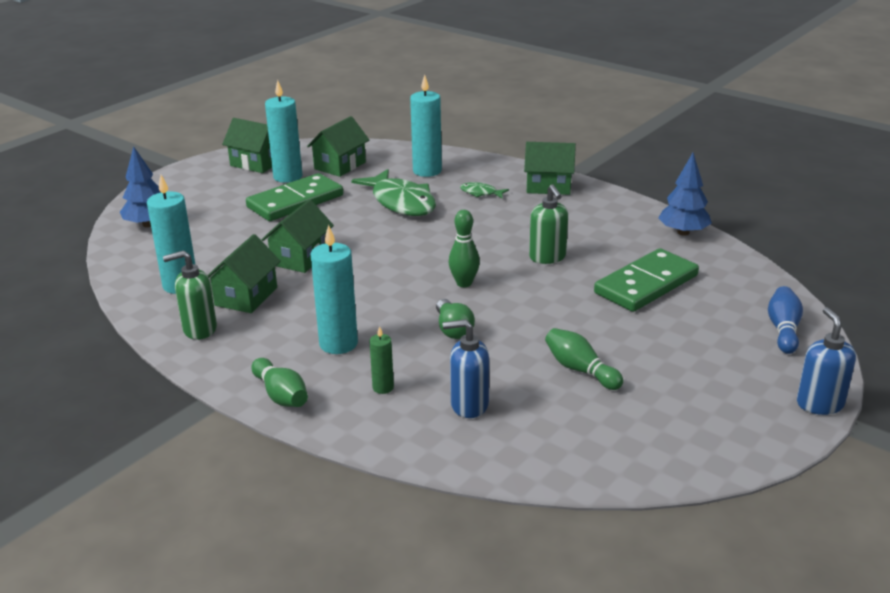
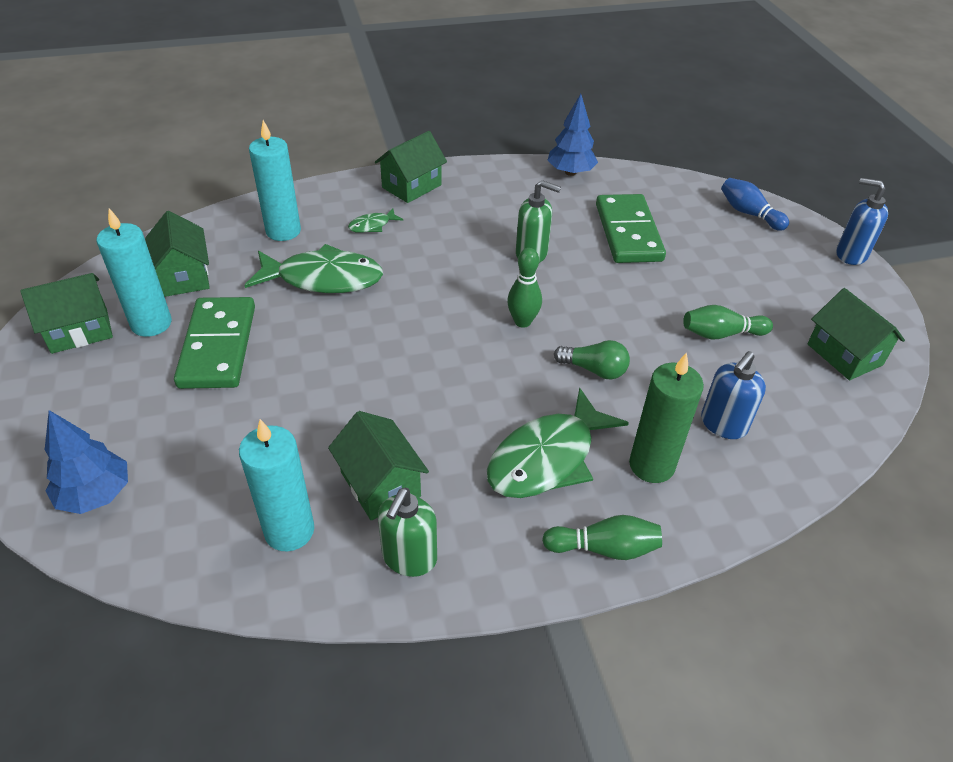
camera: 55 degrees left, 15 degrees up
green house [262,199,334,273] -> green house moved to [807,288,905,380]
turquoise candle [311,225,358,354] -> green fish [487,387,629,498]
green candle [369,326,394,394] -> green candle [629,352,704,483], size x1.93

